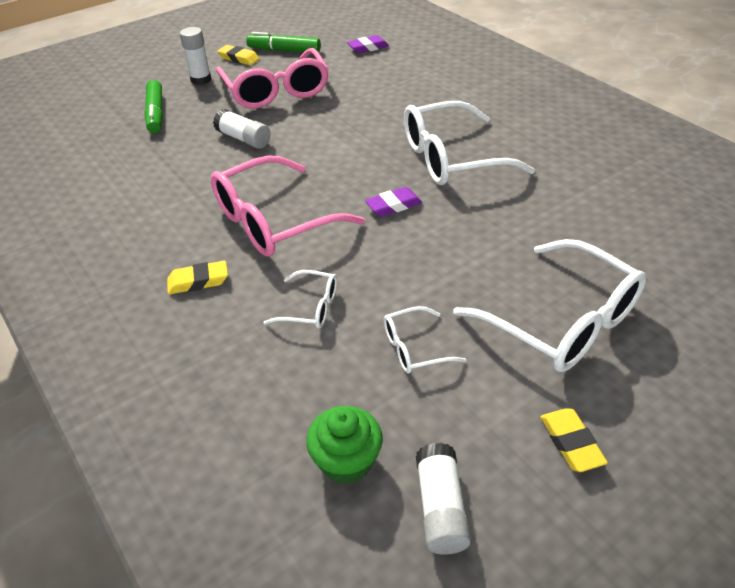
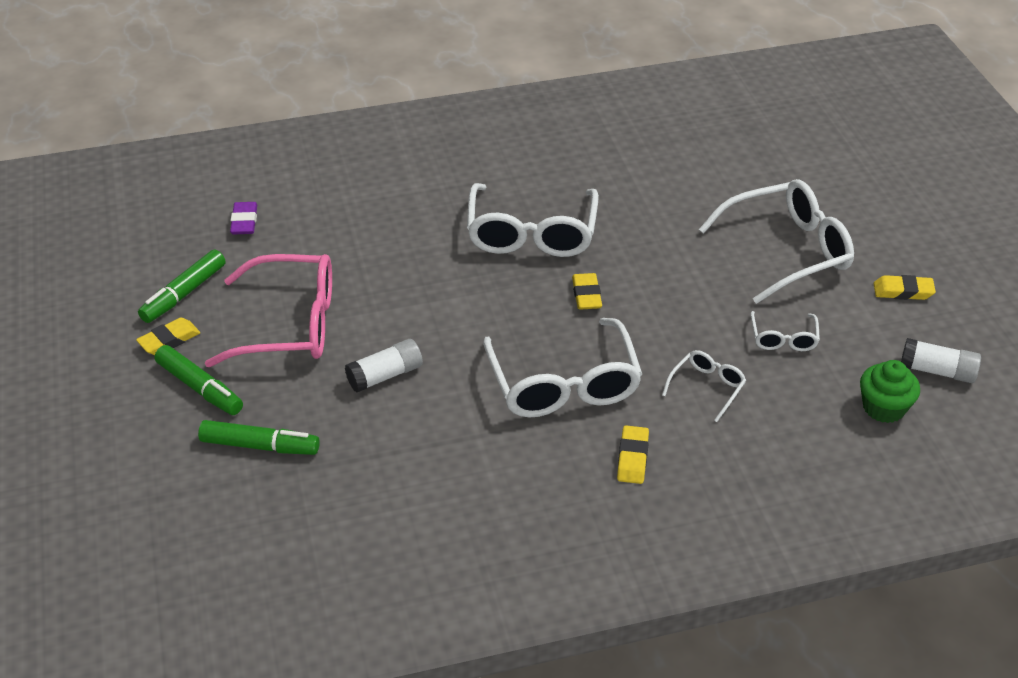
camera: 70 degrees left, 0 degrees up
white glue stick [180,27,211,85] -> green marker [154,345,243,415]
pink glasses [211,155,365,257] -> white glasses [483,318,642,417]
purple eraser [365,187,422,217] -> yellow eraser [572,273,602,310]

